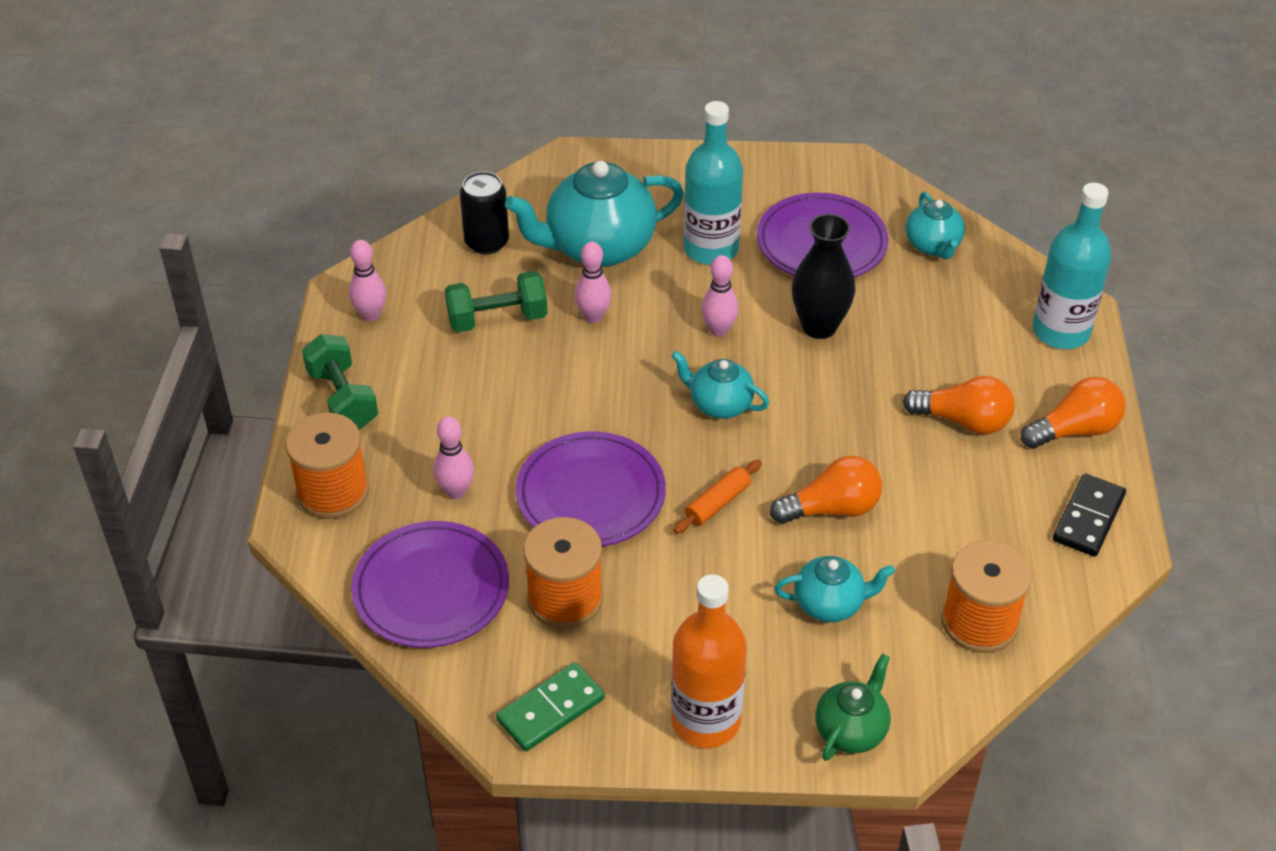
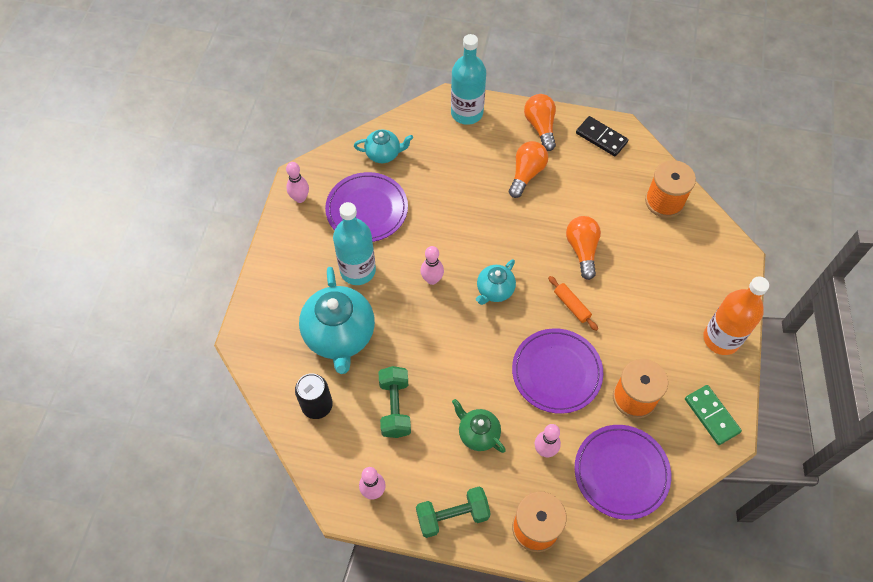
camera: 80 degrees left, 15 degrees up
pink bowling pin [575,242,612,323] -> pink bowling pin moved to [286,162,309,203]
turquoise teapot [775,556,895,622] -> none
black vase [792,214,855,339] -> none
green teapot [815,654,891,761] -> green teapot moved to [452,399,506,453]

